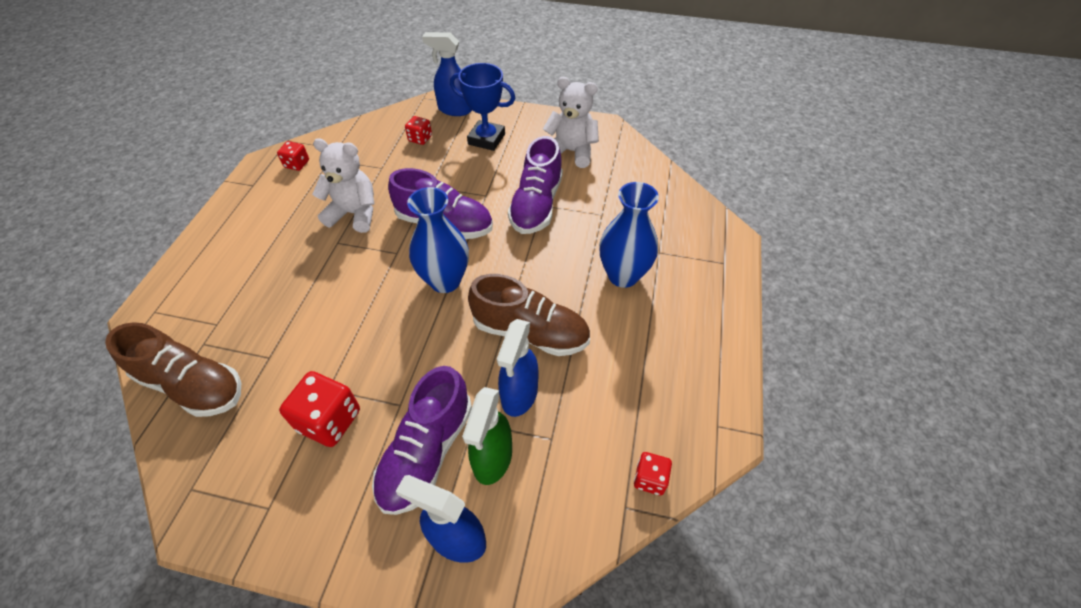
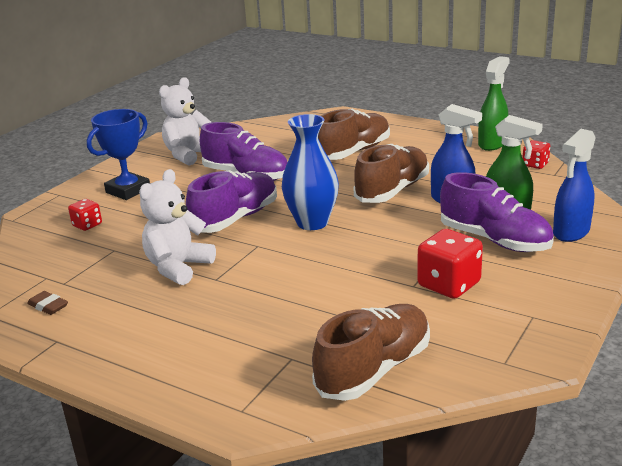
camera: 70 degrees left, 25 degrees down
red dice [277,141,309,171] -> brown eraser [27,291,68,315]
blue spray bottle [422,32,472,116] -> none
blue vase [599,182,659,288] -> brown shoe [318,108,390,160]
none -> green spray bottle [478,56,510,151]

